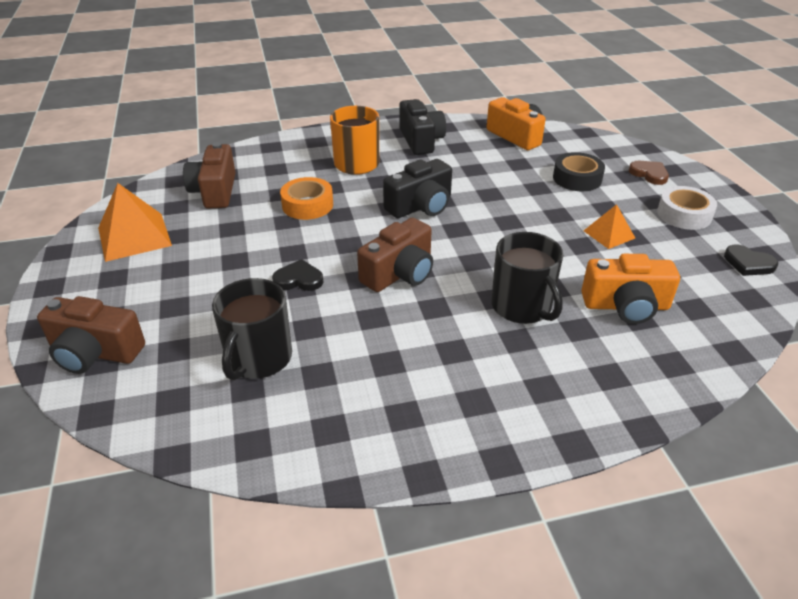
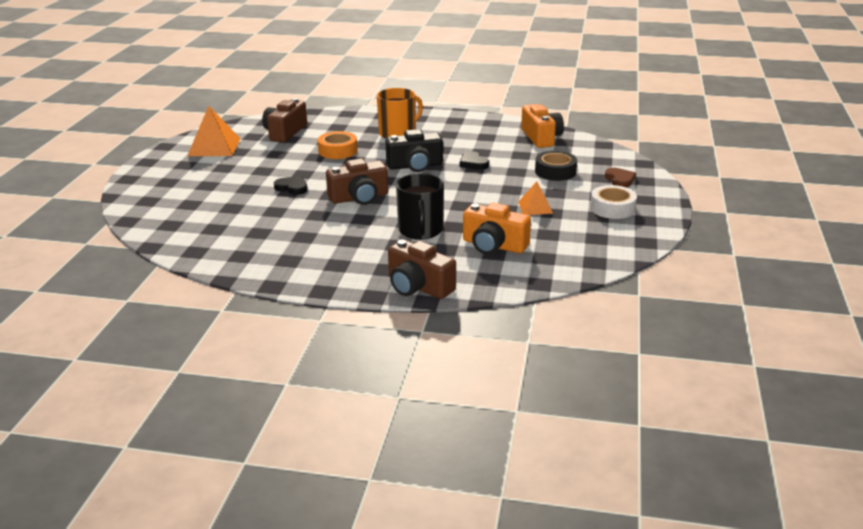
camera: 25 degrees right, 10 degrees down
brown camera [37,296,145,374] -> brown camera moved to [388,240,456,299]
black mug [212,278,292,380] -> none
black camera [399,99,446,155] -> none
black heart [724,244,778,276] -> black heart moved to [460,151,489,170]

